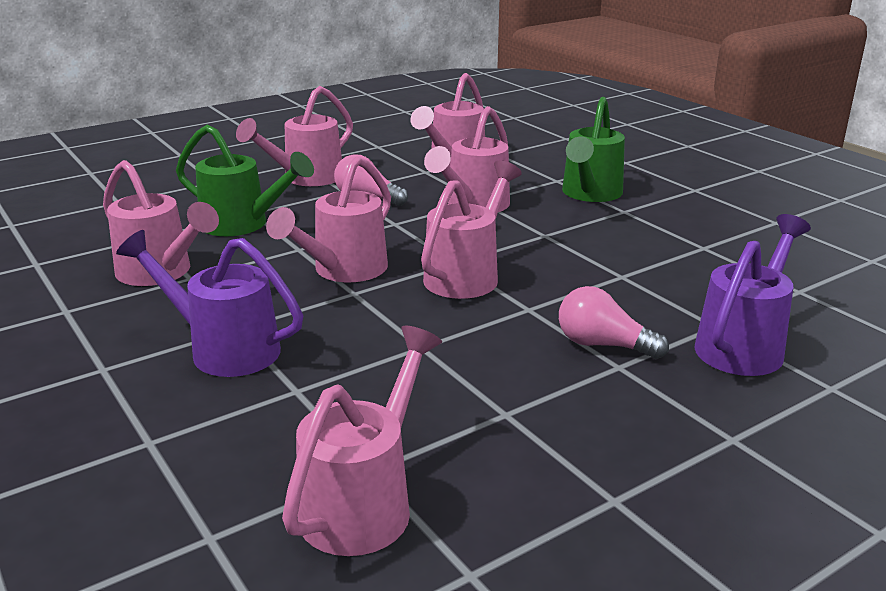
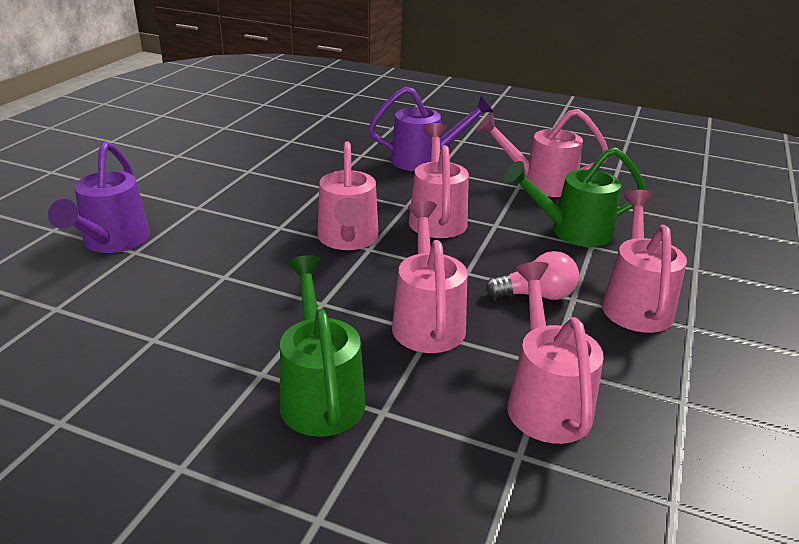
camera: 145 degrees right, 5 degrees up
pink watering can [282,326,442,556] -> none
pink light bulb [559,286,669,359] -> none

